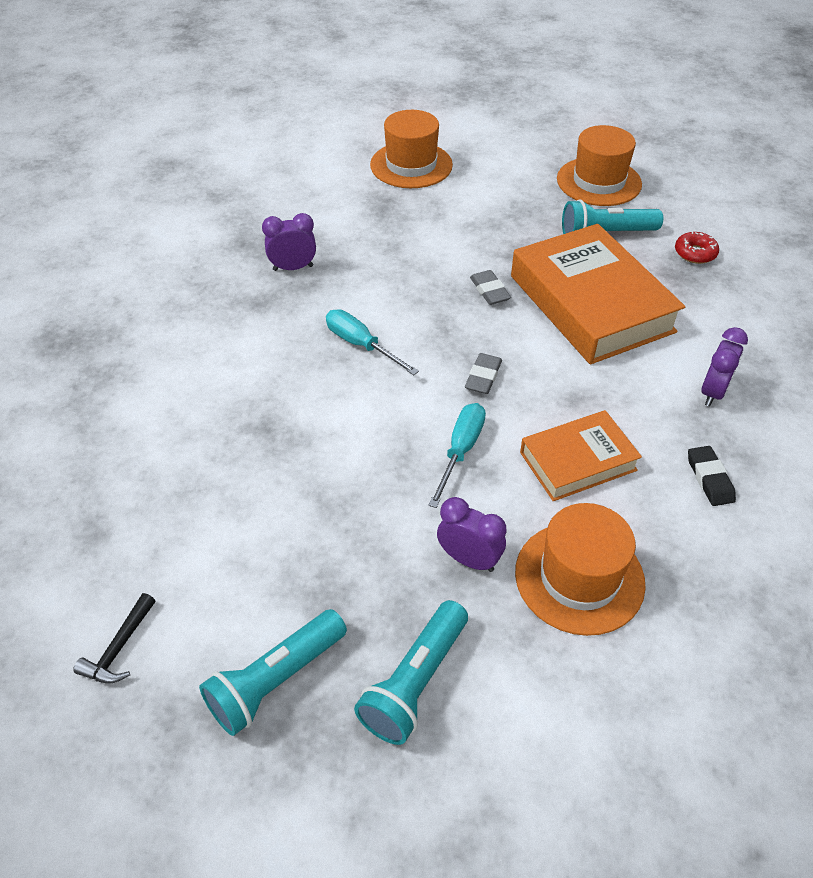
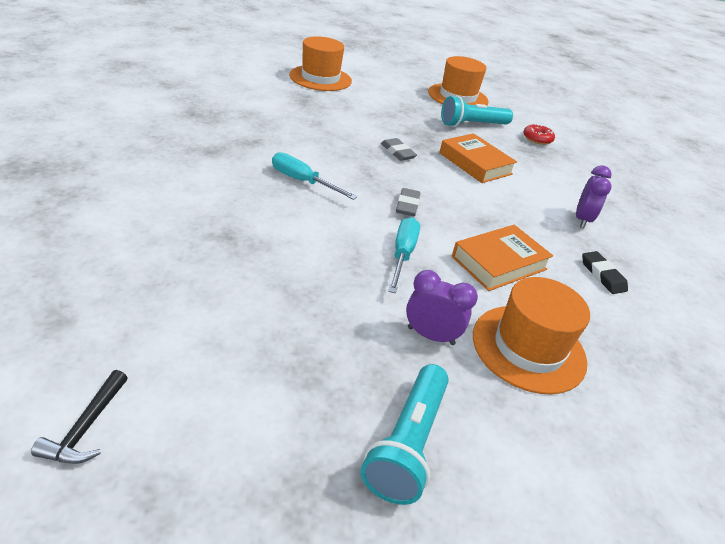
camera: 15 degrees left, 10 degrees down
turquoise flashlight [199,609,347,736] -> none
purple clock [262,213,316,271] -> none
orange book [511,224,685,365] -> orange book [439,133,517,183], size x0.56

